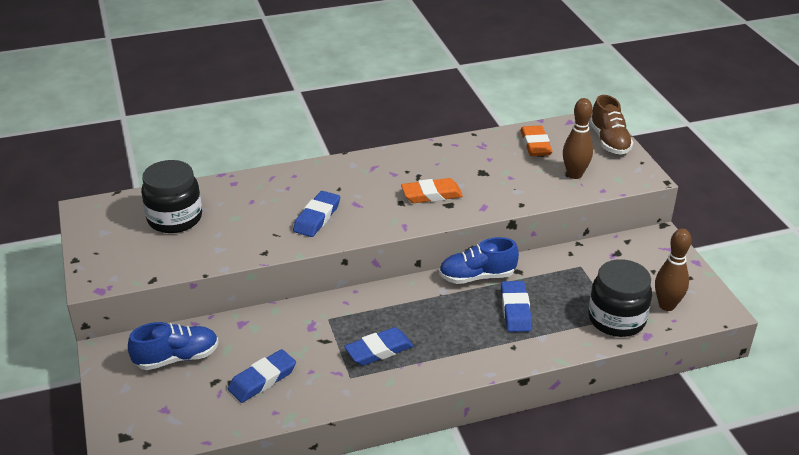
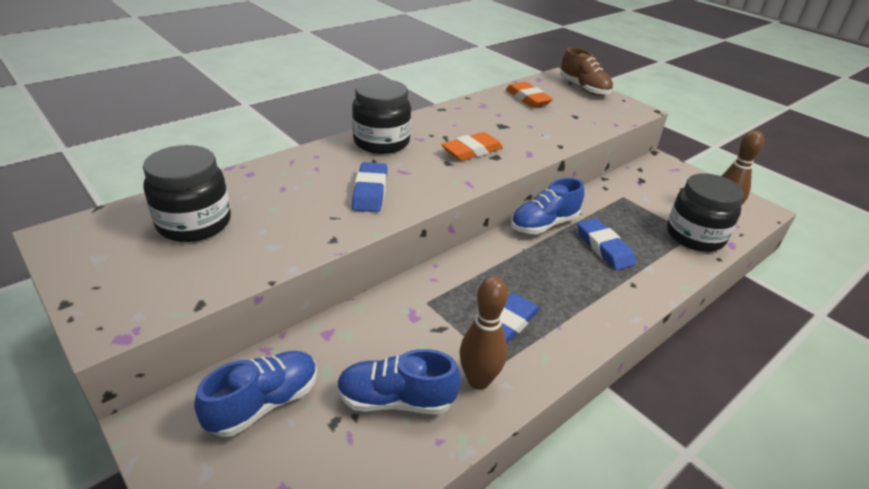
camera: 25 degrees left, 0 degrees up
blue eraser [228,349,296,403] -> blue shoe [337,349,461,414]
brown bowling pin [563,98,593,179] -> brown bowling pin moved to [460,276,508,390]
none -> black jar [352,79,411,154]

